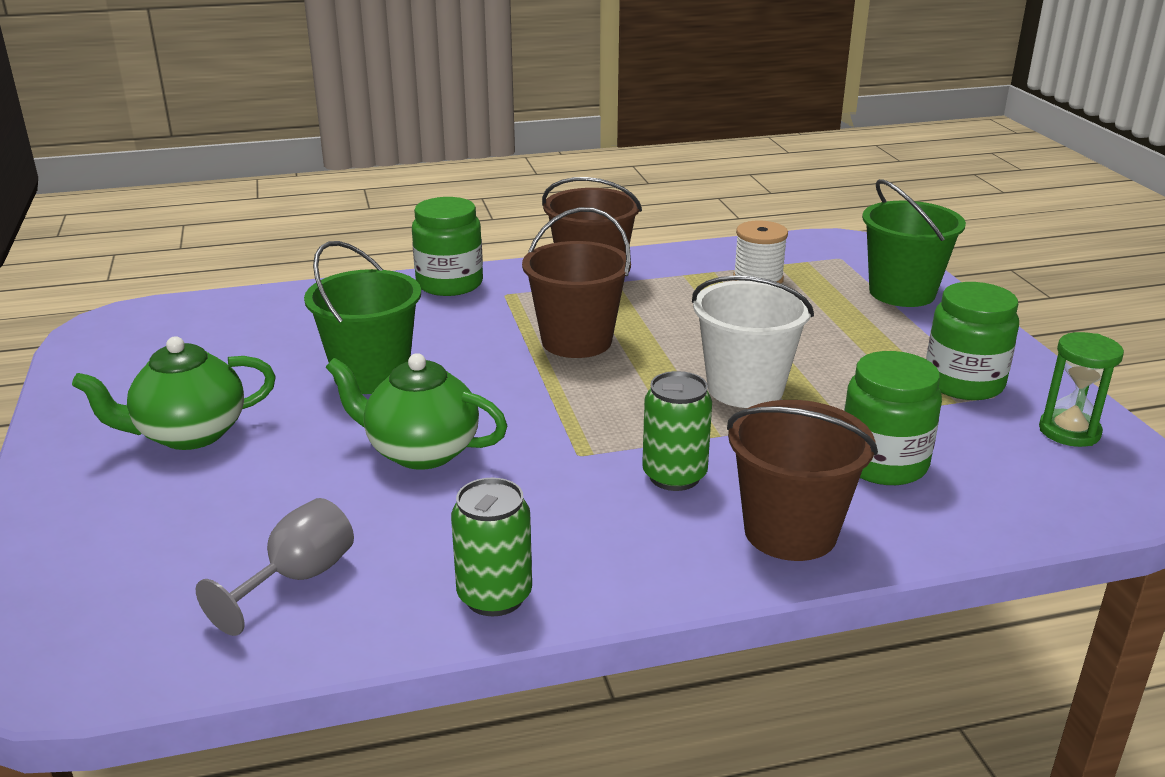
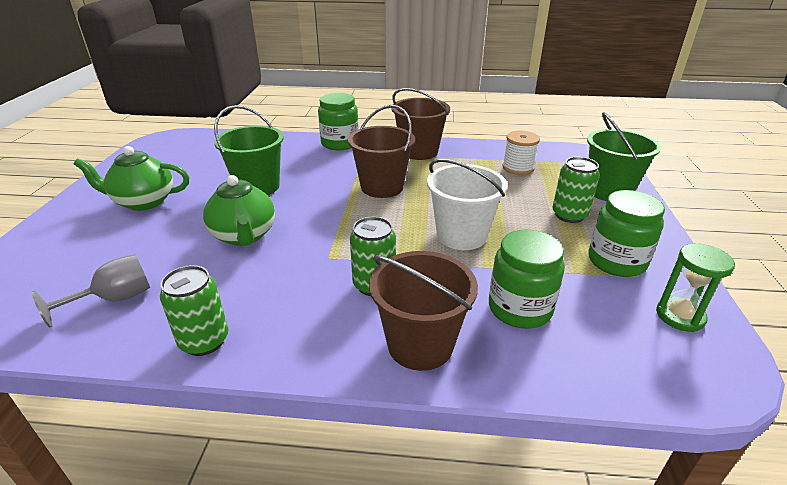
camera: 20 degrees right, 5 degrees up
green teapot [326,353,507,470] -> green teapot turned 150 degrees counterclockwise [203,175,275,246]
none -> green can [553,157,600,223]

